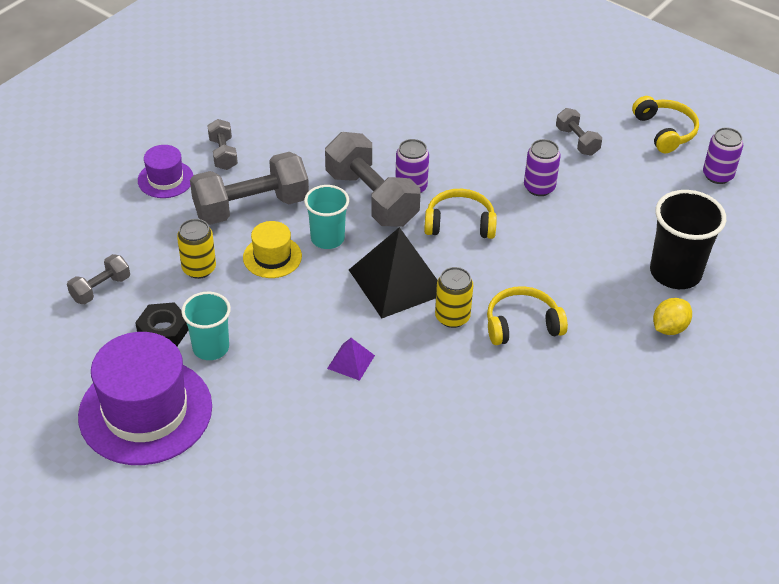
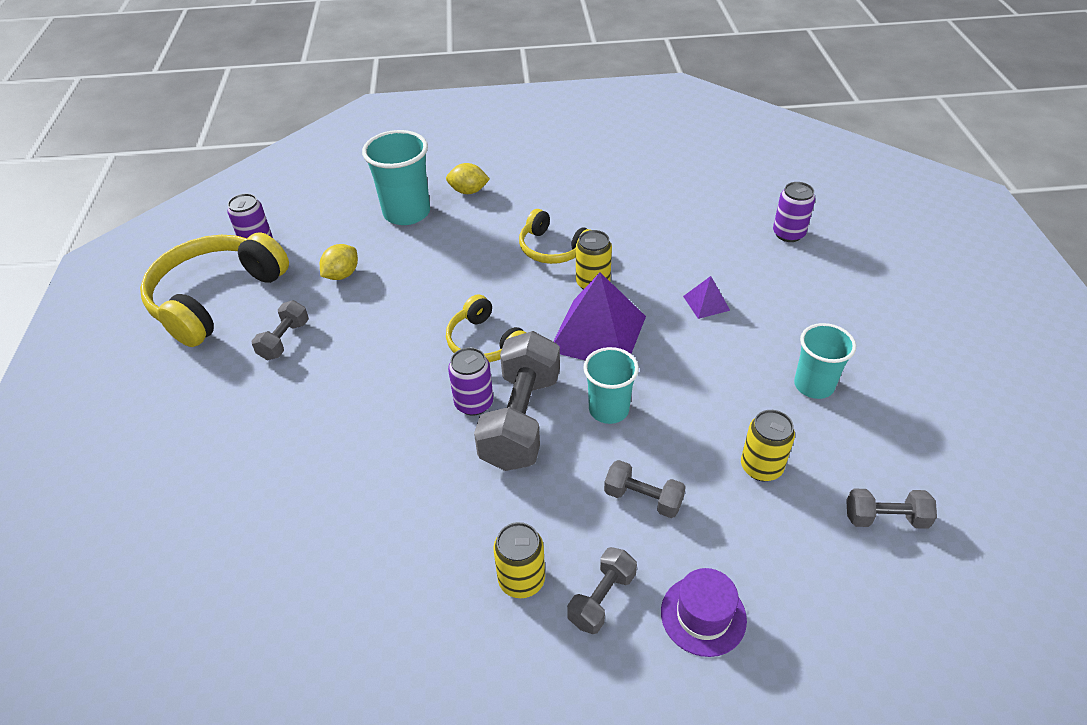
camera: 130 degrees left, 0 degrees up
purple hat [78,332,212,465] -> none
black nut [135,302,188,346] -> none
grey dumbbell [190,152,309,225] -> grey dumbbell [604,460,686,518], size x0.51
yellow hat [243,221,302,278] -> none
black pyramid [349,227,437,318] -> purple pyramid [553,272,646,360]
purple can [524,139,561,196] -> purple can moved to [773,182,815,242]
yellow headphones [632,96,699,153] -> yellow headphones [140,232,289,347], size x1.77
black cup [650,190,726,289] -> turquoise cup [362,130,430,225]
none -> yellow lemon [320,244,358,280]
none -> yellow can [493,522,545,598]

